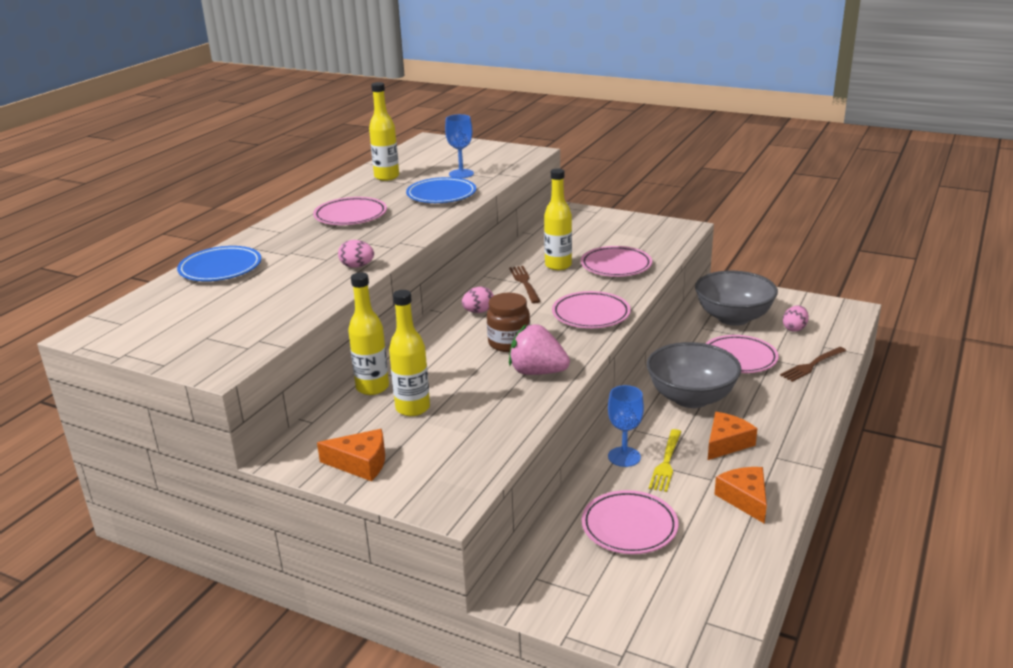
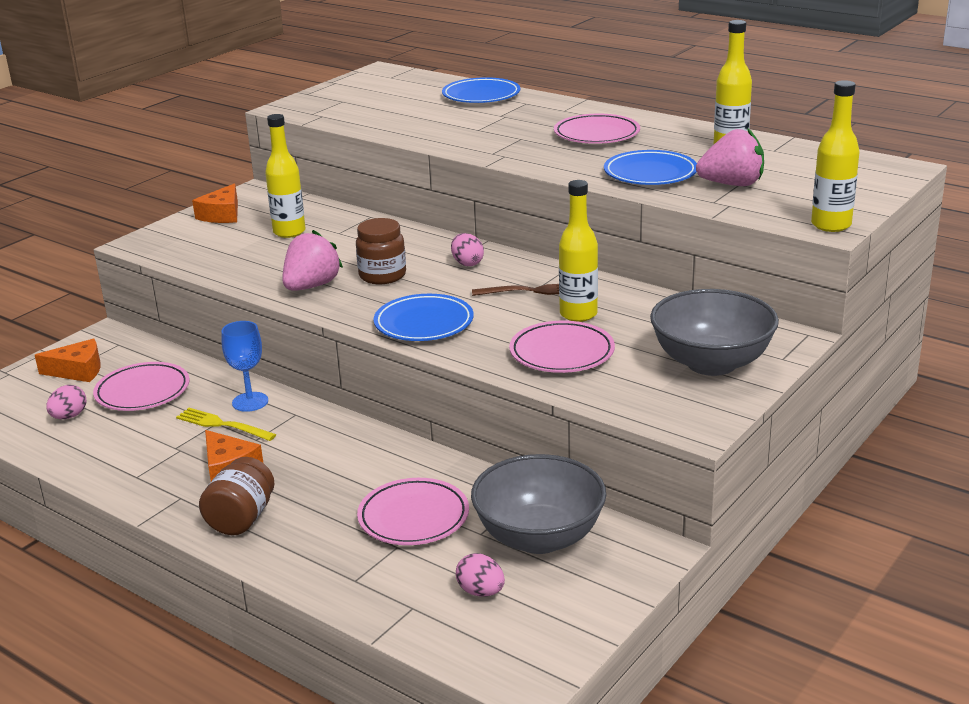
camera: 100 degrees right, 0 degrees up
pink egg [338,240,374,268] -> pink egg moved to [46,385,87,419]
yellow bottle [348,272,389,395] -> yellow bottle moved to [811,80,860,232]
blue goblet [445,114,474,178] -> pink strawberry [696,128,764,186]
pink plate [552,291,631,328] -> blue plate [374,294,474,341]
grey bowl [647,342,741,408] -> grey bowl moved to [650,289,779,376]
orange cheese [714,467,767,524] -> orange cheese moved to [35,338,101,382]
brown fork [780,347,846,382] -> none
none -> brown jar [199,457,274,535]

